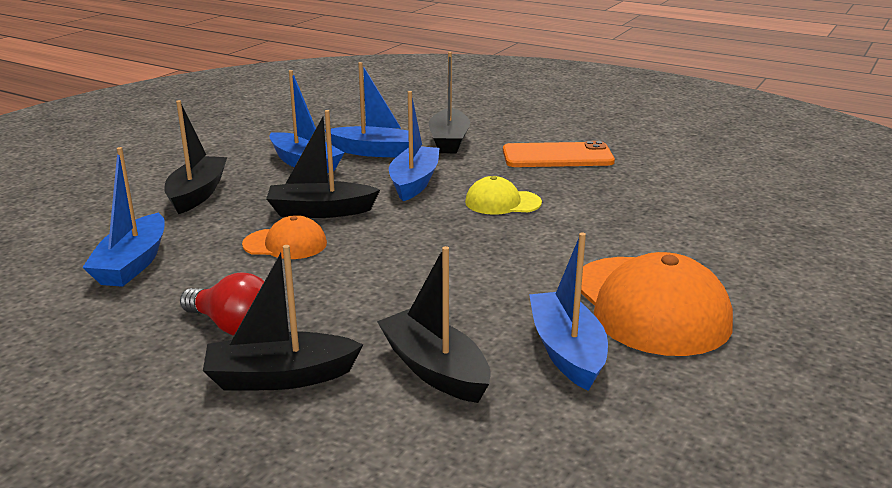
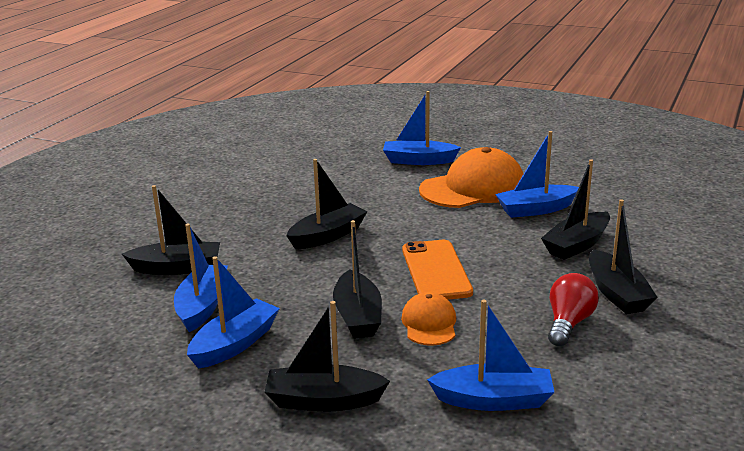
camera: 95 degrees left, 0 degrees up
blue boat [389,91,439,201] -> blue boat moved to [383,91,461,165]
yellow cap [465,176,542,215] -> black boat [286,159,368,249]
orange phone [503,141,615,167] -> orange phone moved to [402,240,473,300]

